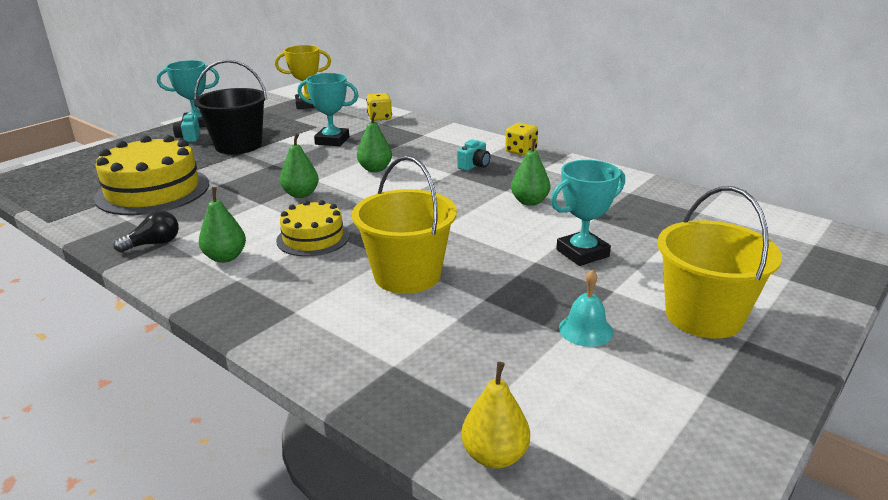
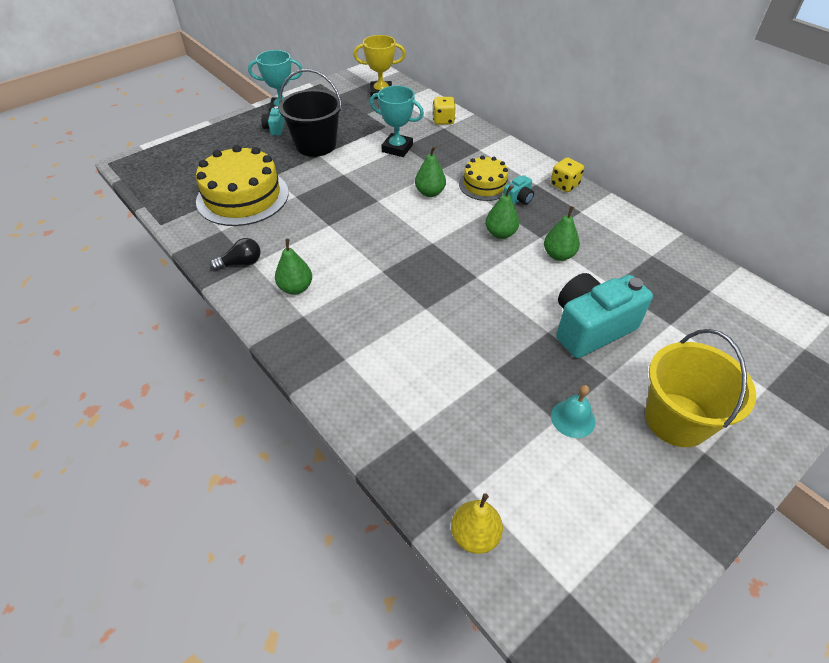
camera: 10 degrees right, 20 degrees up
yellow cake [276,200,350,257] -> yellow cake moved to [459,155,510,201]
green pear [280,133,319,198] -> green pear moved to [485,186,519,239]
yellow bucket [352,156,457,294] -> none
turquoise trophy [550,160,625,266] -> turquoise camera [556,273,653,358]

